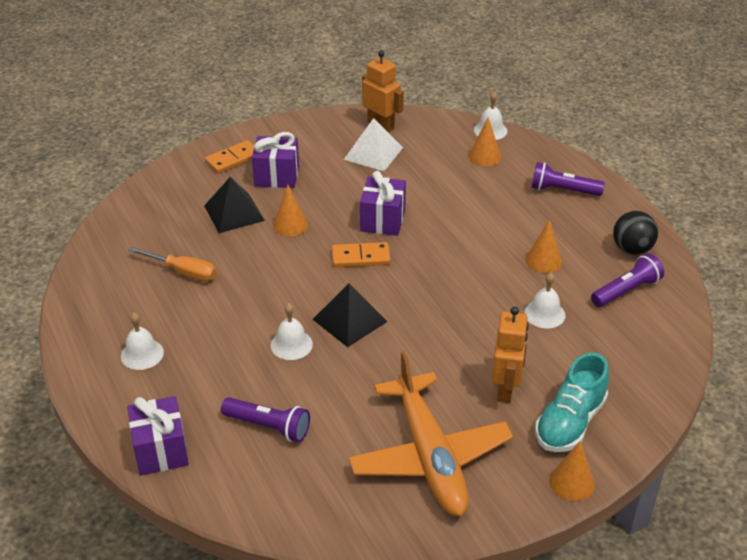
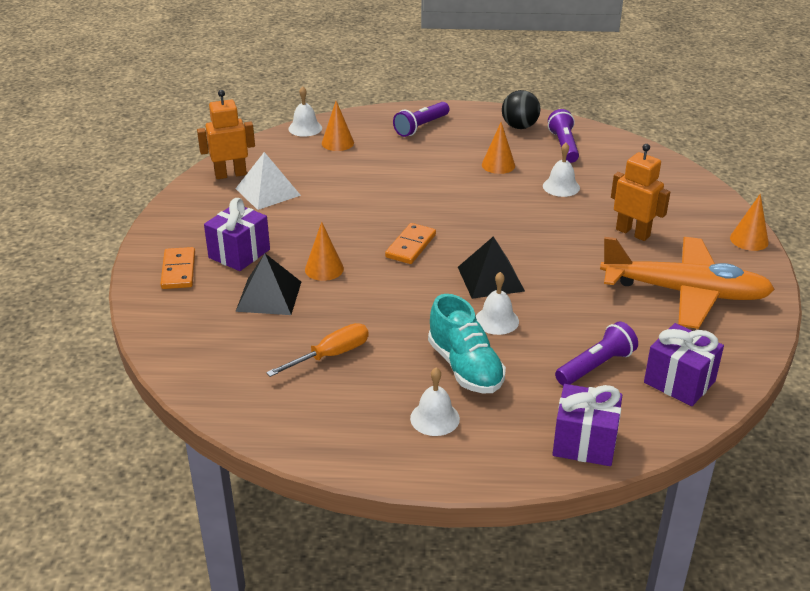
camera: 60 degrees left, 5 degrees down
purple gift [360,171,406,236] -> purple gift moved to [644,323,724,406]
turquoise shoe [535,353,609,452] -> turquoise shoe moved to [428,294,506,393]

